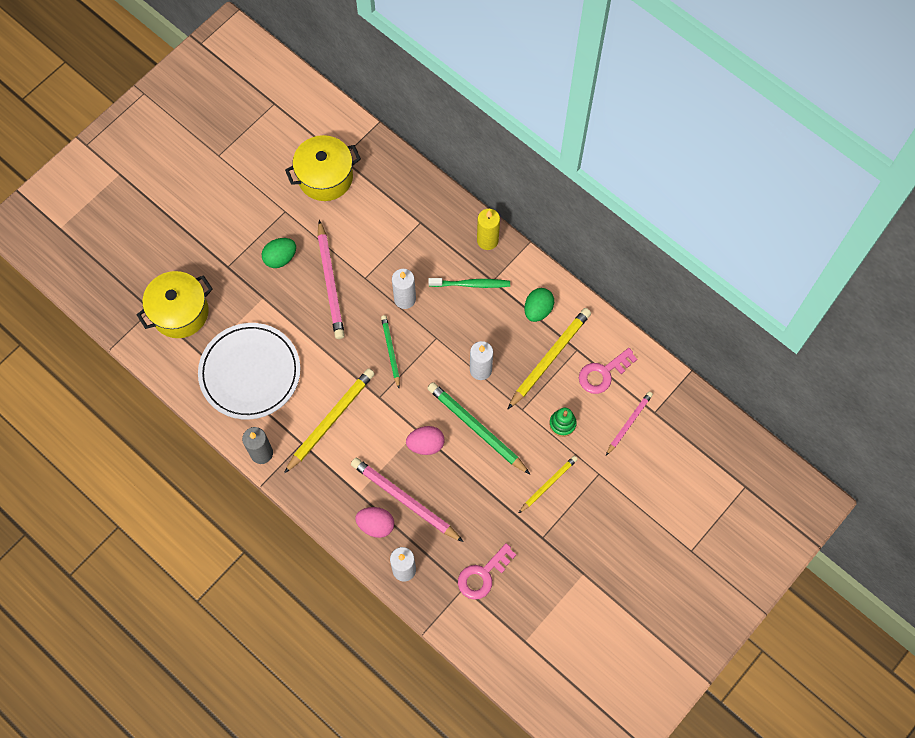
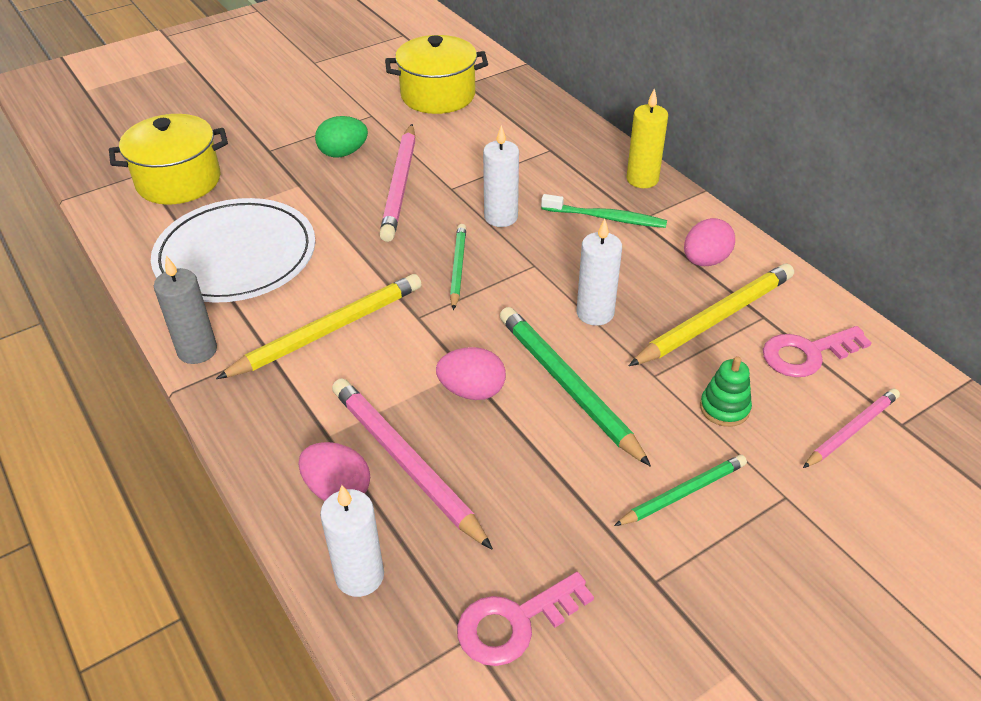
camera: 15 degrees right, 25 degrees down
yellow pencil [518,456,578,514] -> green pencil [614,455,747,526]
green egg [524,288,554,322] -> pink egg [684,218,735,266]

